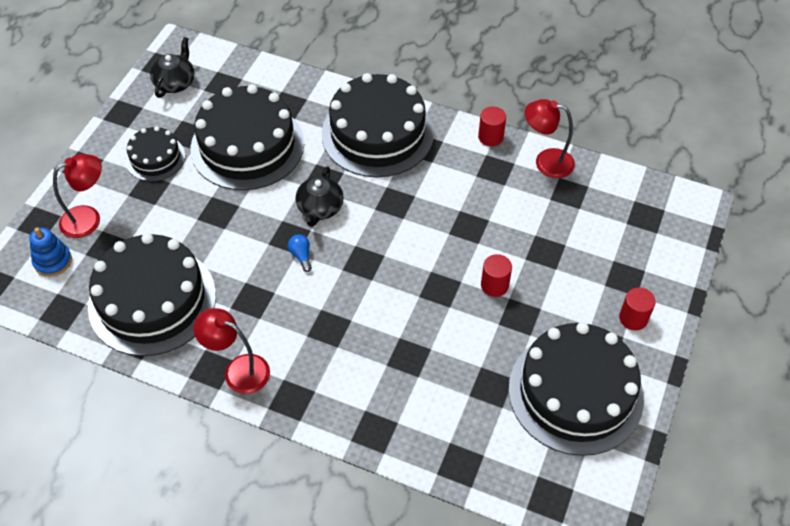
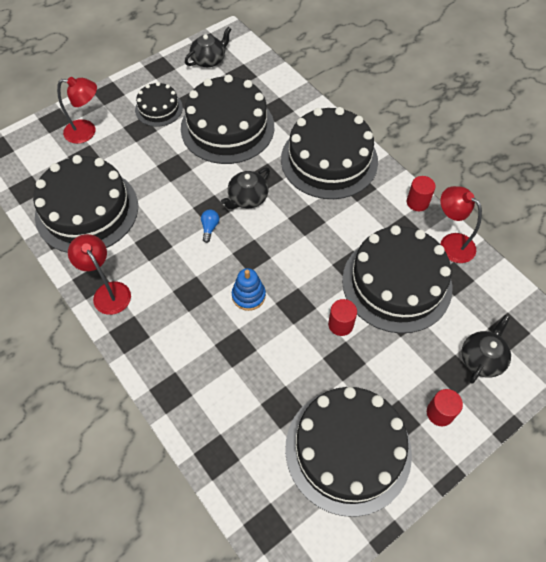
camera: 30 degrees right, 5 degrees up
blue stacking toy [29,227,72,277] -> blue stacking toy moved to [232,268,266,311]
none -> black cake [342,225,452,333]
none -> black teapot [462,315,511,384]

